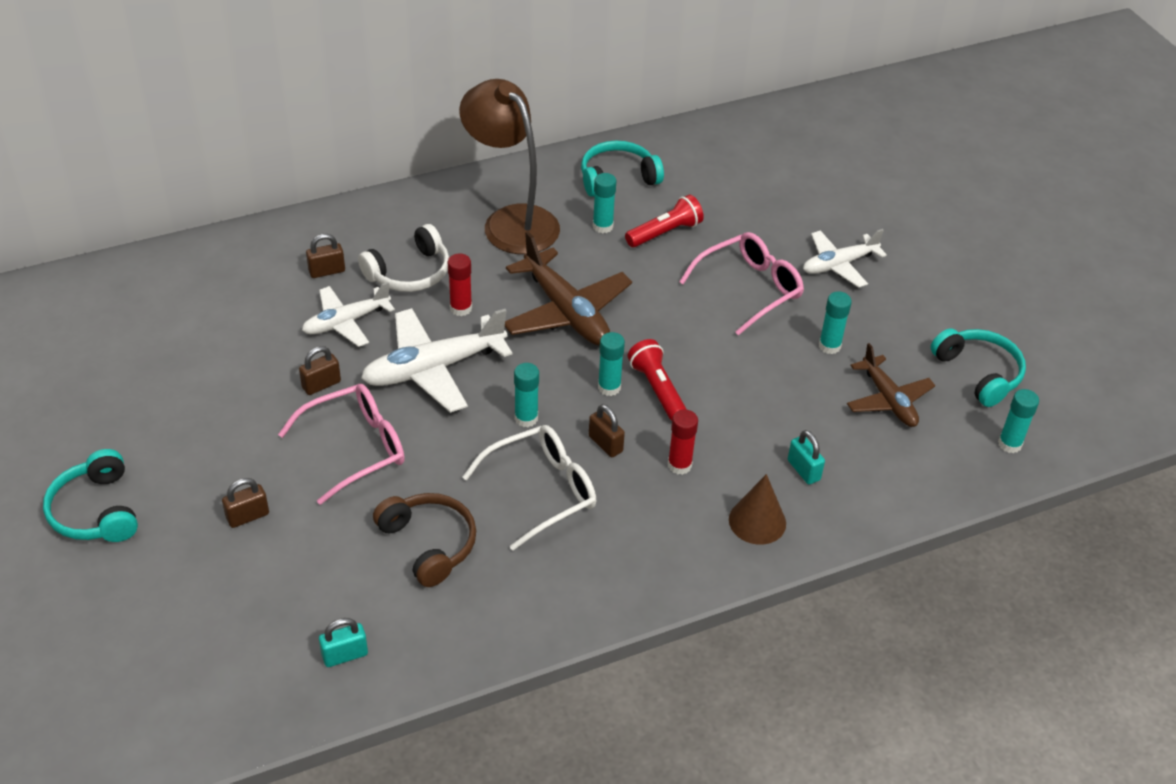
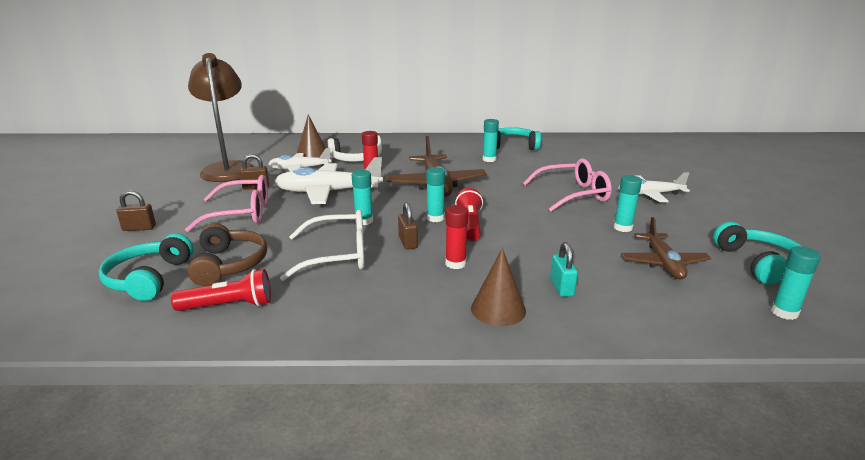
camera: 25 degrees right, 20 degrees down
turquoise headphones [43,449,138,542] -> turquoise headphones moved to [99,233,194,301]
brown padlock [306,234,345,278] -> brown cone [297,114,326,157]
turquoise padlock [319,618,368,667] -> none
brown lamp [459,79,560,254] -> brown lamp moved to [188,53,255,182]
red flashlight [625,195,704,247] -> red flashlight moved to [171,269,271,311]

